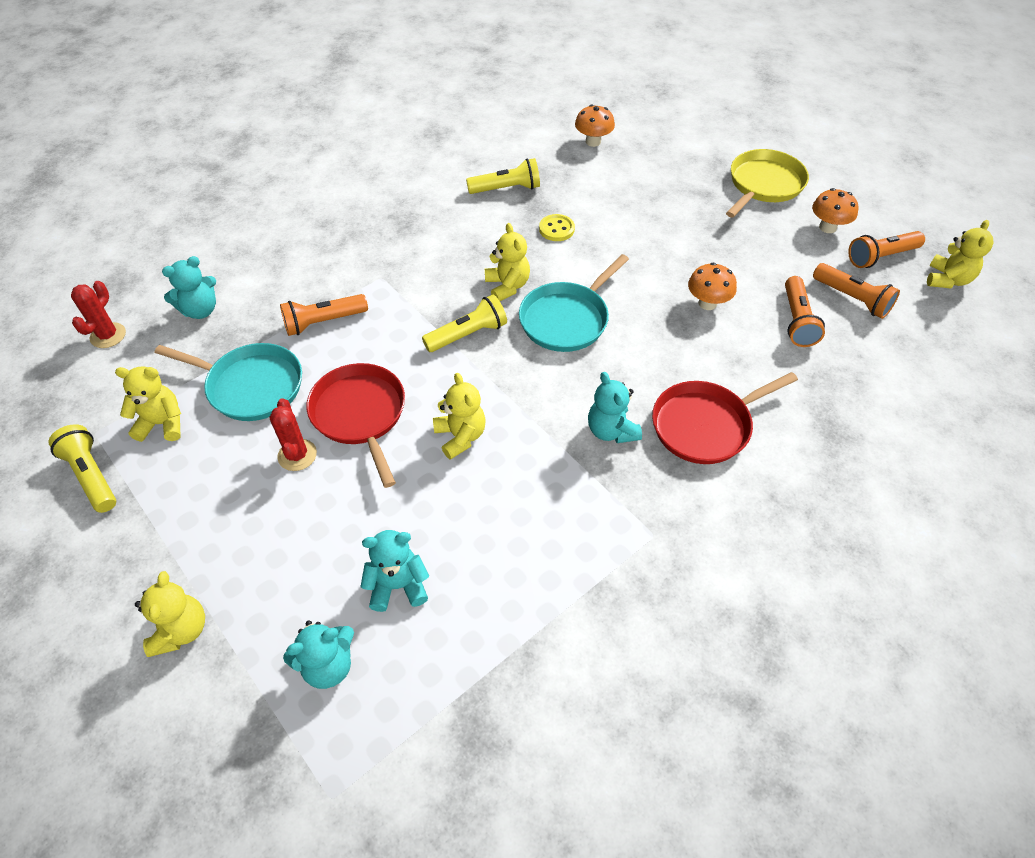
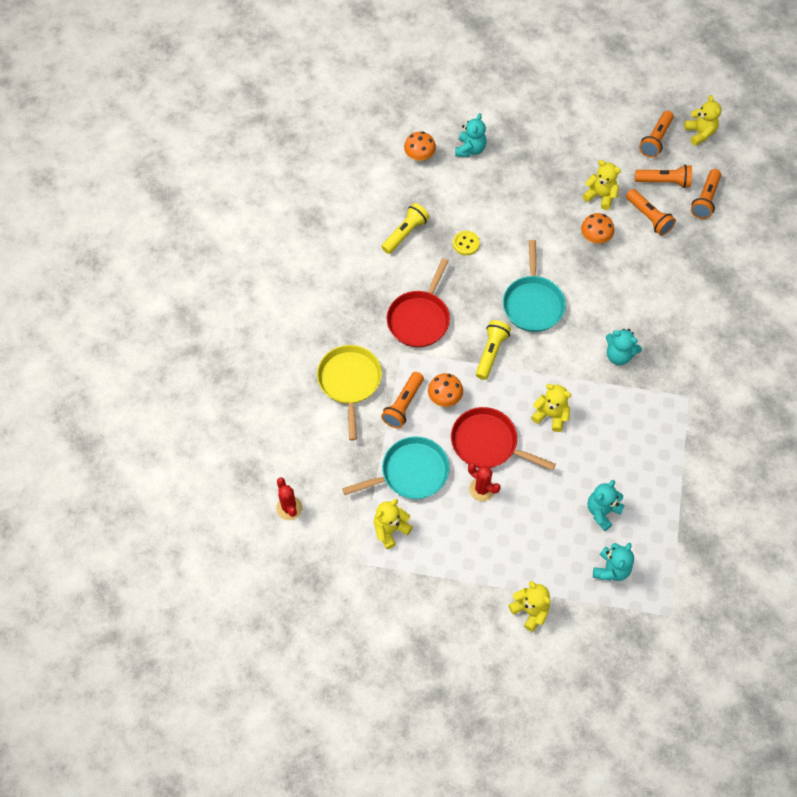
camera: 40 degrees left, 10 degrees up
yellow flashlight [48,424,116,513] -> none
turquoise teddy bear [162,256,216,319] -> turquoise teddy bear moved to [455,113,487,157]
yellow teddy bear [485,223,530,301] -> yellow teddy bear moved to [582,160,621,210]
red pan [652,372,798,464] -> red pan moved to [387,258,450,347]
yellow pan [726,149,809,218] -> yellow pan moved to [317,345,382,441]
orange mushroom [812,188,858,233] -> orange mushroom moved to [428,373,463,407]
none -> orange flashlight [691,169,721,219]

